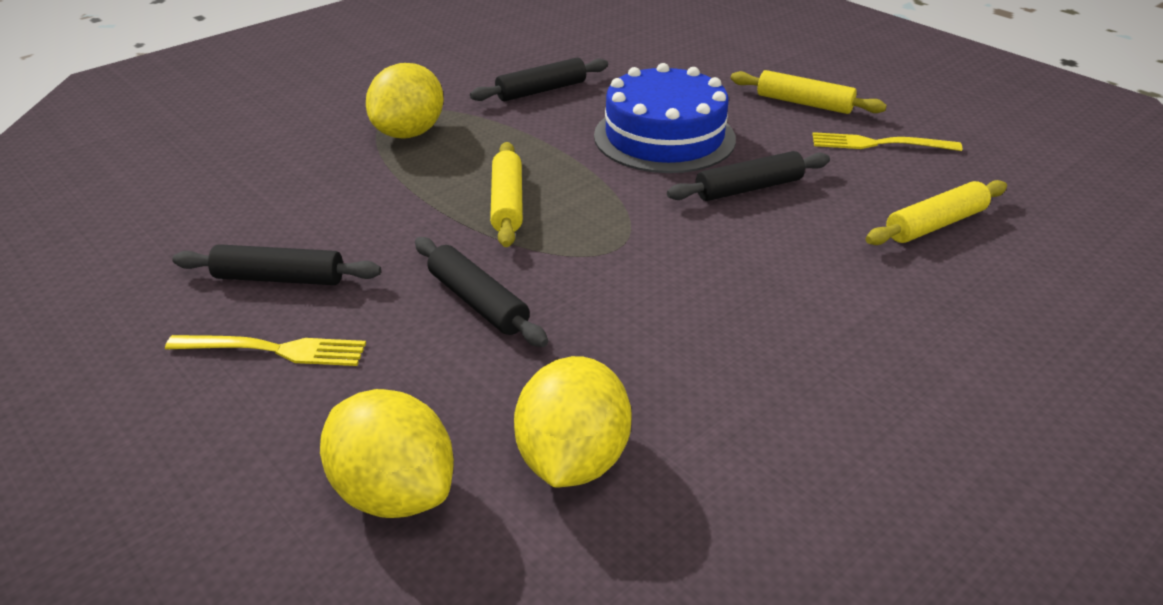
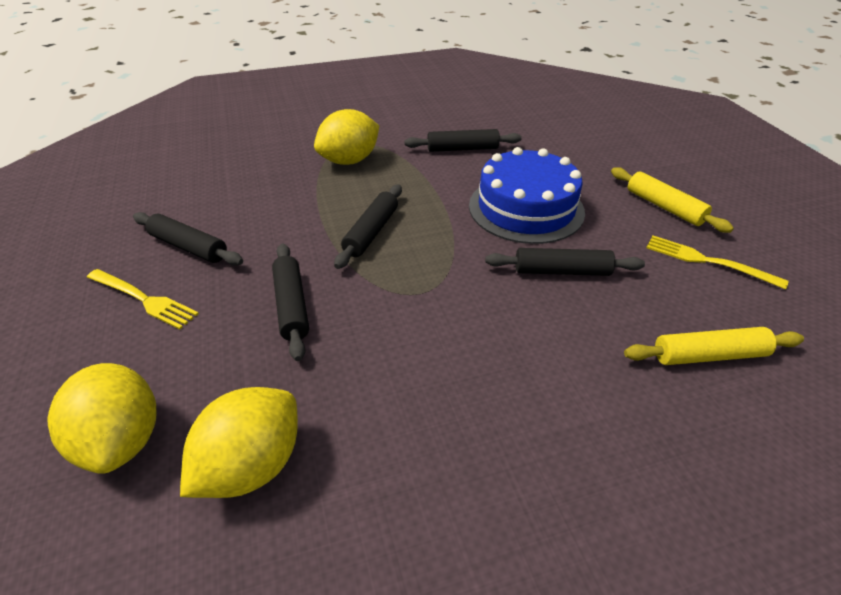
camera: 25 degrees right, 5 degrees up
yellow rolling pin [490,142,523,247] -> black rolling pin [334,184,402,269]

